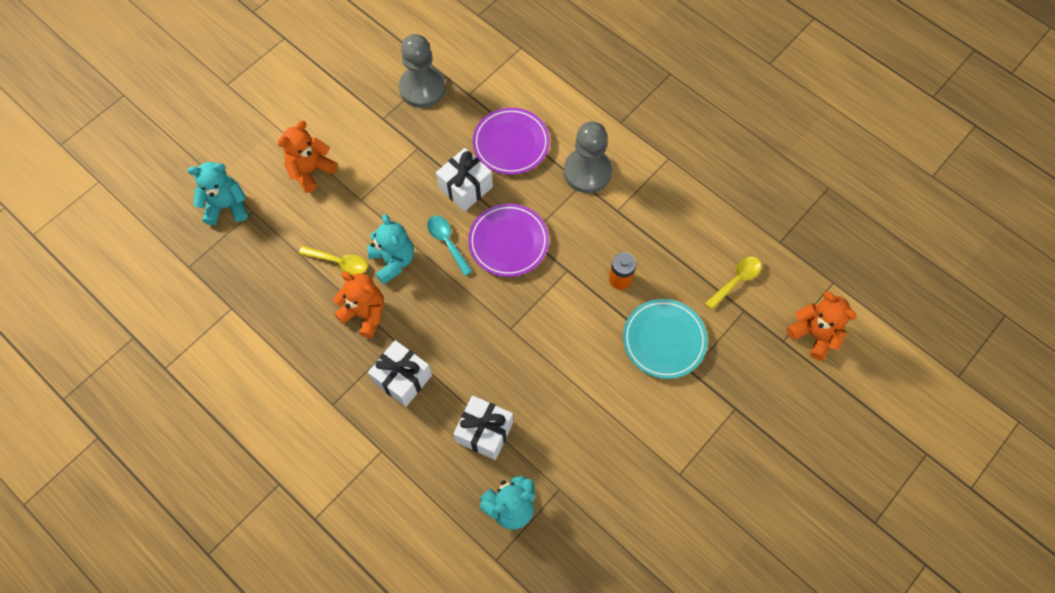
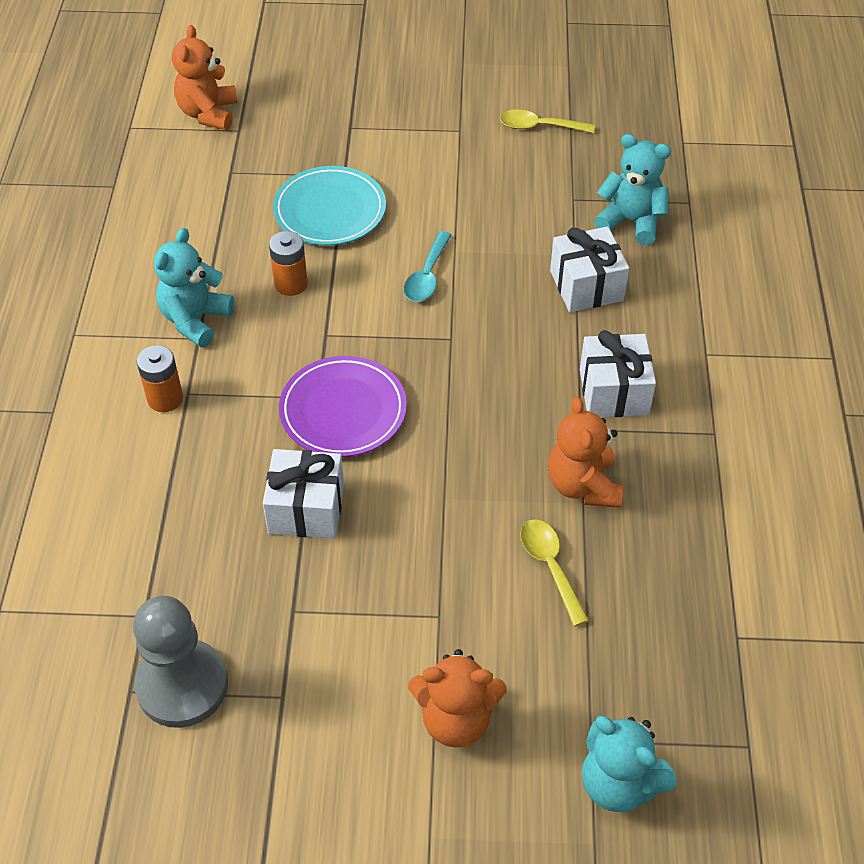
camera: 130 degrees left, 15 degrees down
turquoise teddy bear [367,214,414,285] -> turquoise teddy bear moved to [154,228,234,347]
turquoise spoon [427,216,472,276] -> turquoise spoon moved to [404,231,452,302]
purple plate [473,108,550,175] -> none
grey pawn [564,121,612,193] -> orange battery [137,345,183,412]
yellow spoon [705,257,761,310] -> yellow spoon moved to [500,109,595,133]

